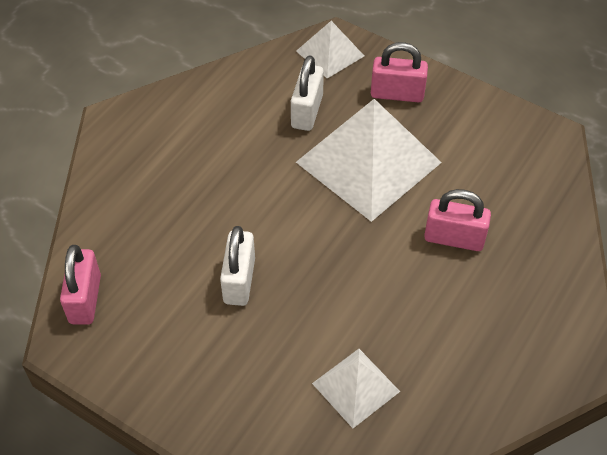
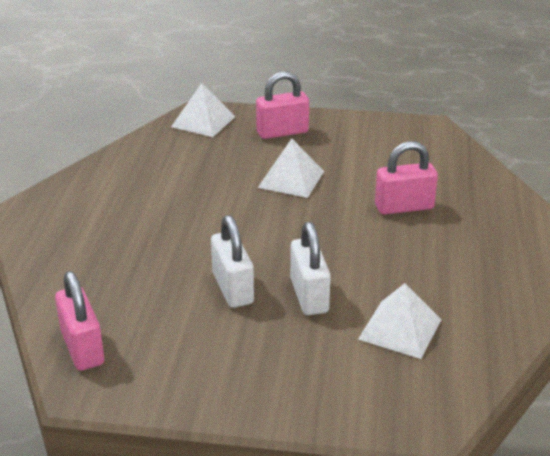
camera: 25 degrees left, 20 degrees down
white padlock [291,55,324,131] -> white padlock moved to [290,222,331,315]
white pyramid [296,99,442,222] -> white pyramid [258,139,324,198], size x0.52

